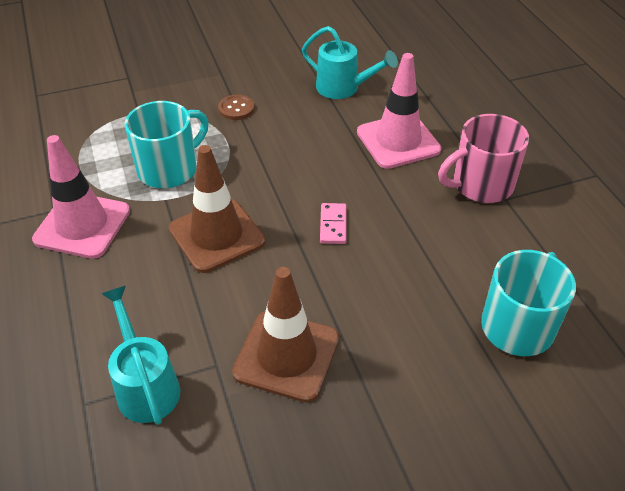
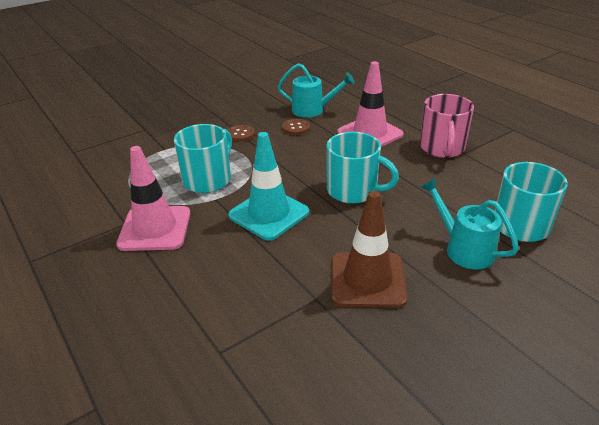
camera: 15 degrees left, 10 degrees down
turquoise watering can [101,286,180,425] -> turquoise watering can moved to [421,178,519,270]
brown traffic cone [169,145,265,273] -> turquoise traffic cone [228,132,309,241]
pink domino [320,203,347,244] -> turquoise mug [327,132,399,204]
pink mug [438,114,529,203] -> pink mug turned 45 degrees counterclockwise [420,94,474,158]
none -> brown button [282,119,310,135]

